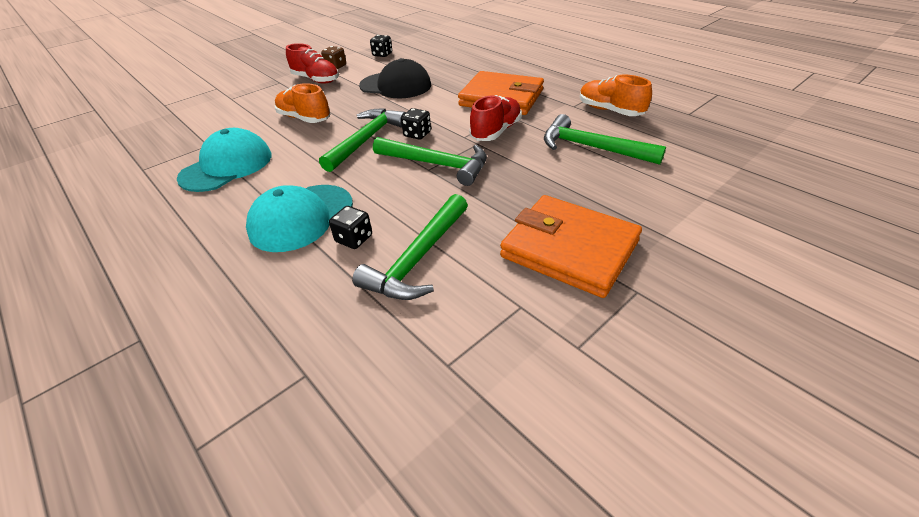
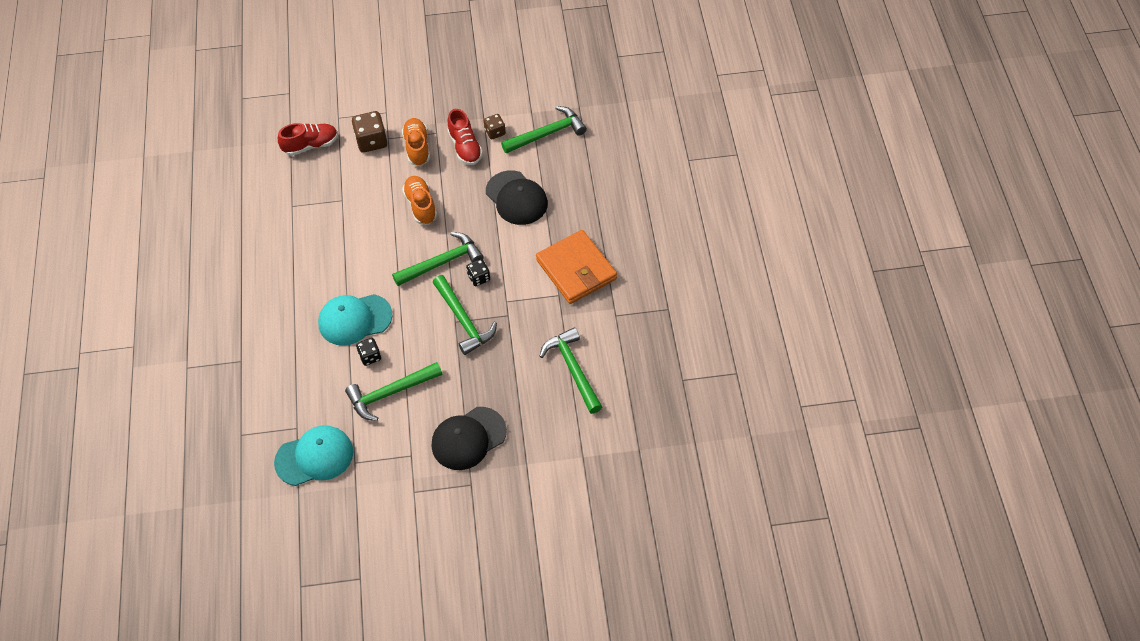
camera: 35 degrees right, 15 degrees up
turquoise cap [177,128,272,192] -> turquoise cap moved to [274,425,354,486]
black dice [370,35,392,57] -> green hammer [501,106,587,153]
red shoe [469,95,522,141] -> red shoe moved to [278,123,338,156]
orange wallet [500,195,642,298] -> black cap [431,407,507,470]
orange shoe [580,75,652,116] -> orange shoe moved to [402,118,430,166]
none -> brown dice [352,111,387,153]

